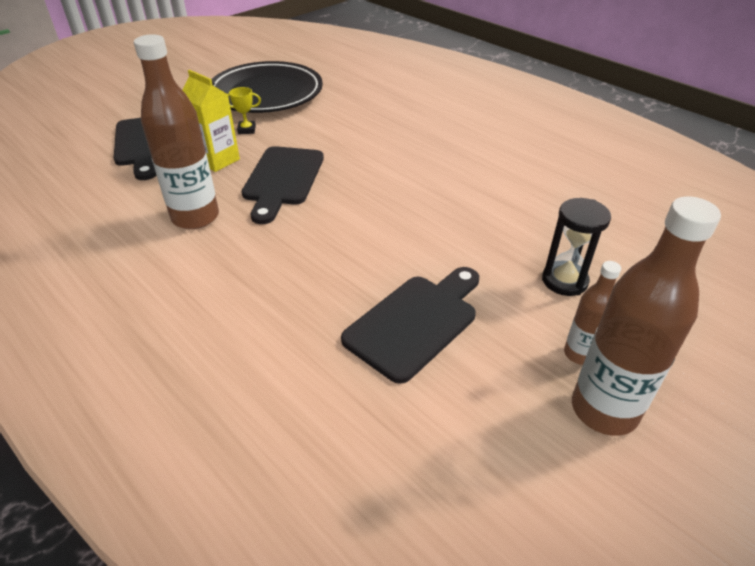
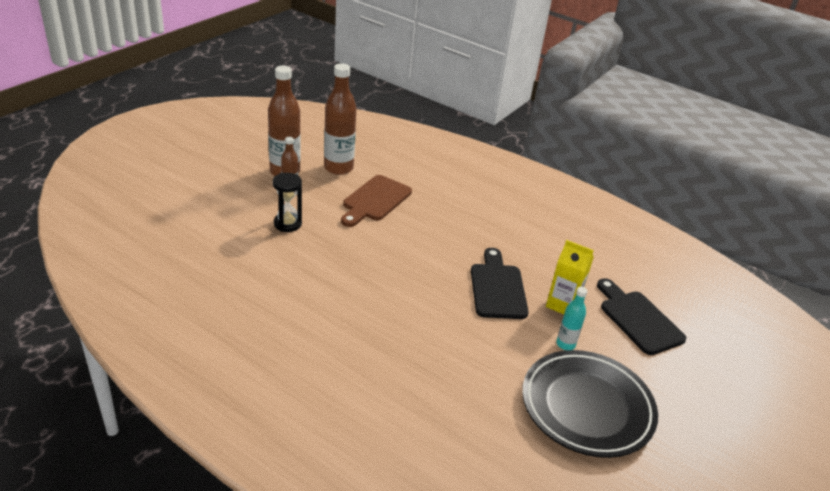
camera: 165 degrees right, 5 degrees down
brown bottle [134,34,219,229] -> brown bottle moved to [324,63,357,175]
yellow trophy [228,87,261,134] -> turquoise bottle [556,287,587,350]
black cutting board [341,267,479,384] -> brown cutting board [341,175,412,227]

